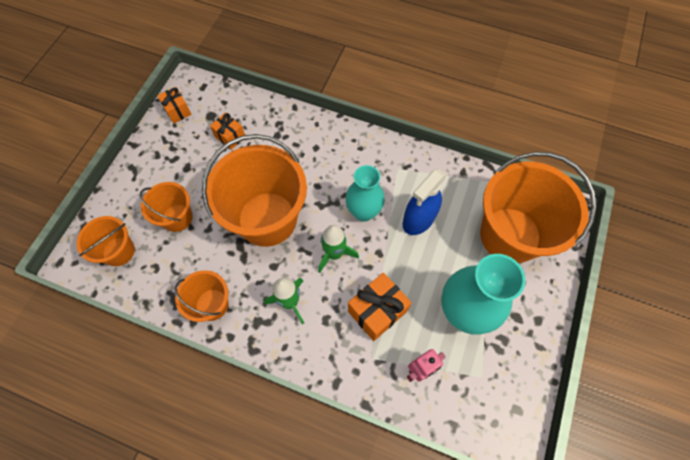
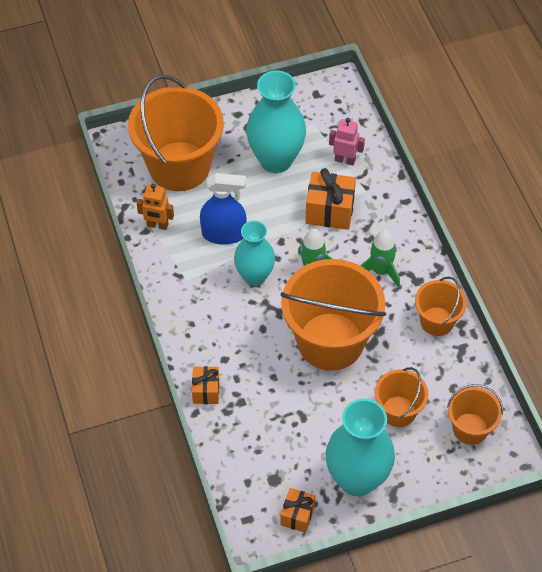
camera: 130 degrees left, 10 degrees down
orange gift [210,113,245,150] -> orange gift moved to [192,366,219,404]
none -> orange robot [137,184,174,230]
none -> turquoise vase [325,399,395,496]

